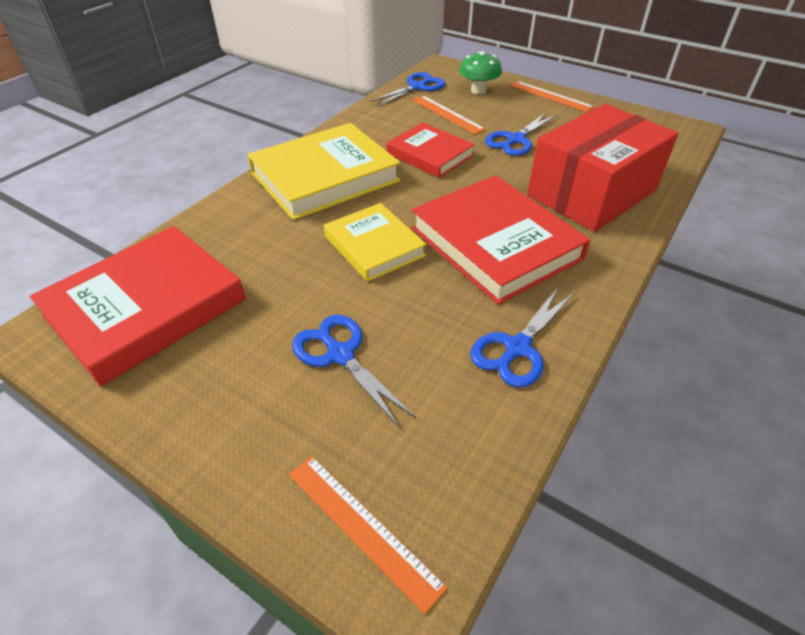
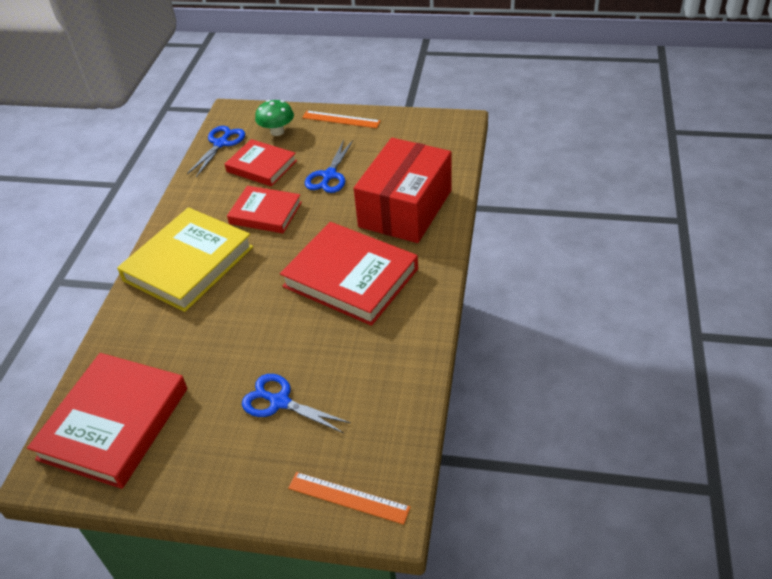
camera: 20 degrees left, 0 degrees up
yellow book [324,203,427,282] -> none
orange ruler [413,96,486,134] -> red book [225,139,297,187]
blue scissors [470,287,575,388] -> none

